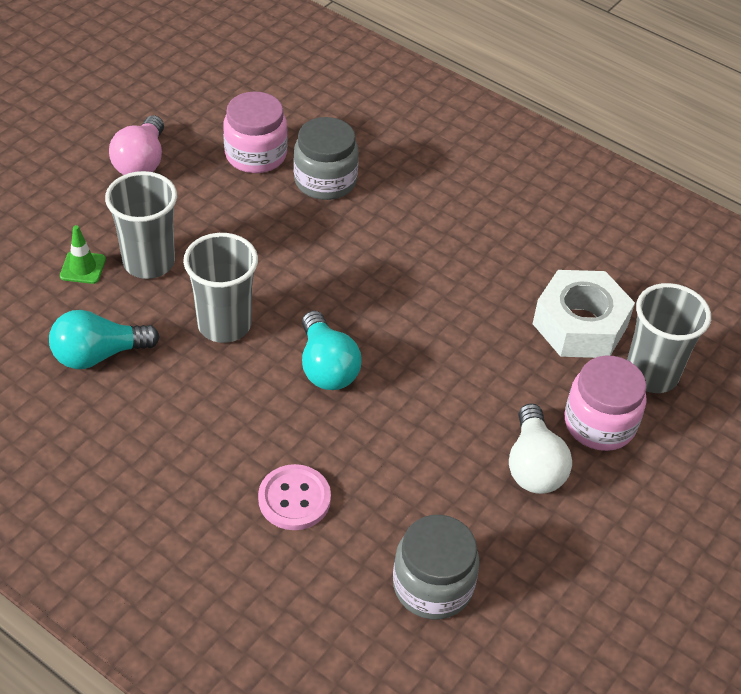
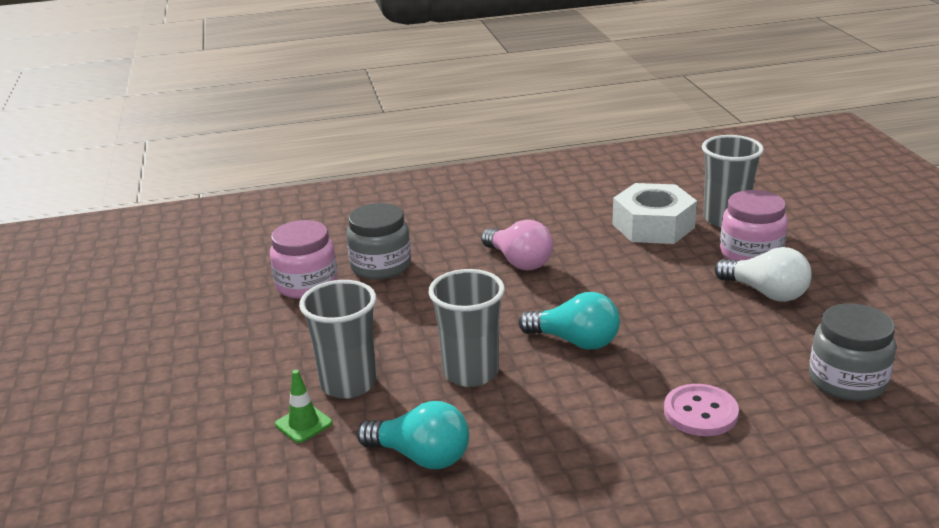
camera: 45 degrees left, 20 degrees down
turquoise light bulb [49,310,160,369] -> turquoise light bulb turned 90 degrees counterclockwise [357,401,469,469]
pink light bulb [109,115,164,175] -> pink light bulb moved to [481,220,553,270]

